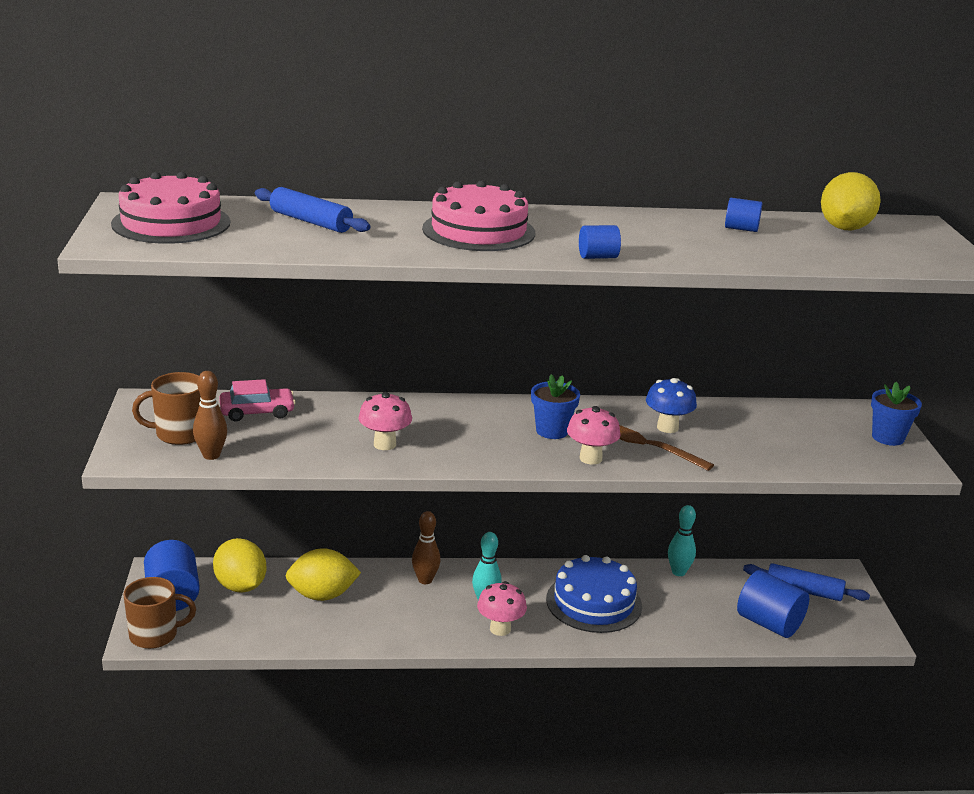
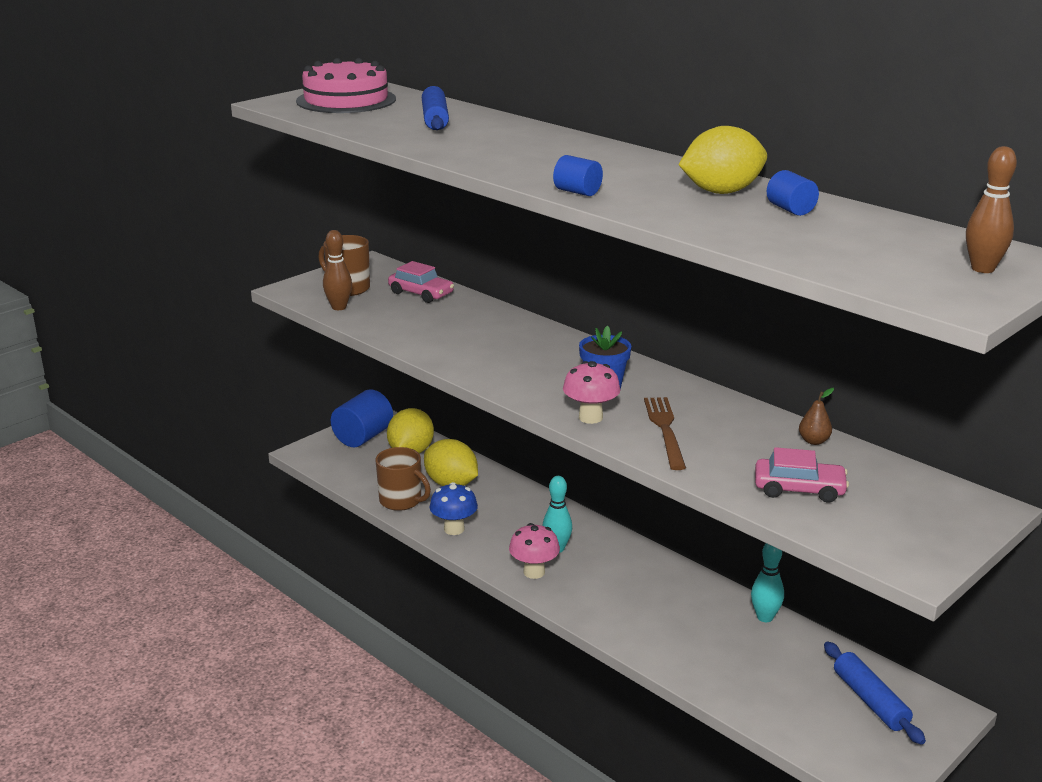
camera: 50 degrees right, 0 degrees up
brown mug [123,577,196,649] -> brown mug moved to [375,447,431,511]
pink mushroom [358,392,412,450] -> none
brown bowling pin [412,511,440,584] -> brown bowling pin moved to [966,146,1017,273]
pink cake [422,180,535,251] -> none
blue cake [546,555,642,633] -> none
blue mushroom [646,378,697,433] -> blue mushroom moved to [429,482,478,535]
blue cylinder [737,570,809,638] -> none
yellow lemon [821,172,881,230] -> yellow lemon moved to [678,126,767,194]
blue flower pot [871,382,922,446] -> none
none -> pink car [755,447,849,503]
none -> brown pear [799,388,834,445]

